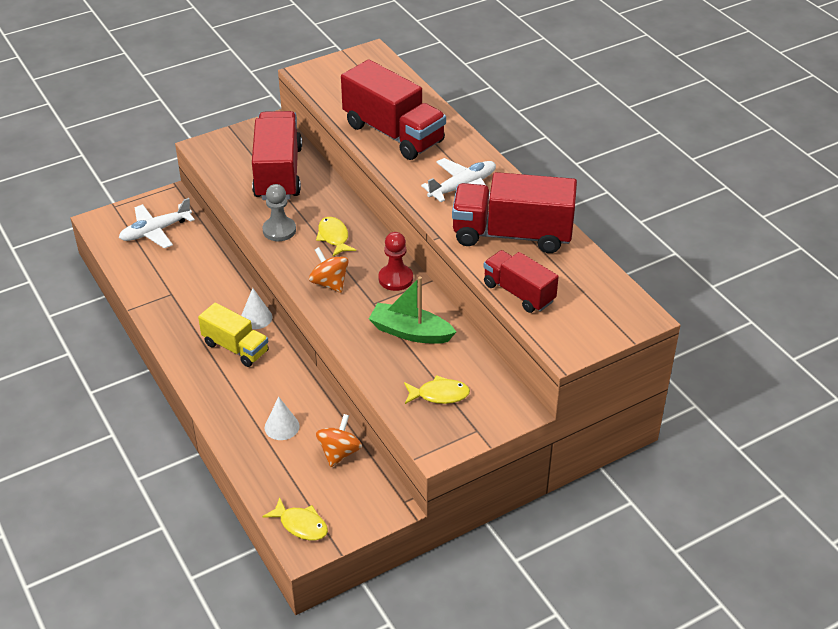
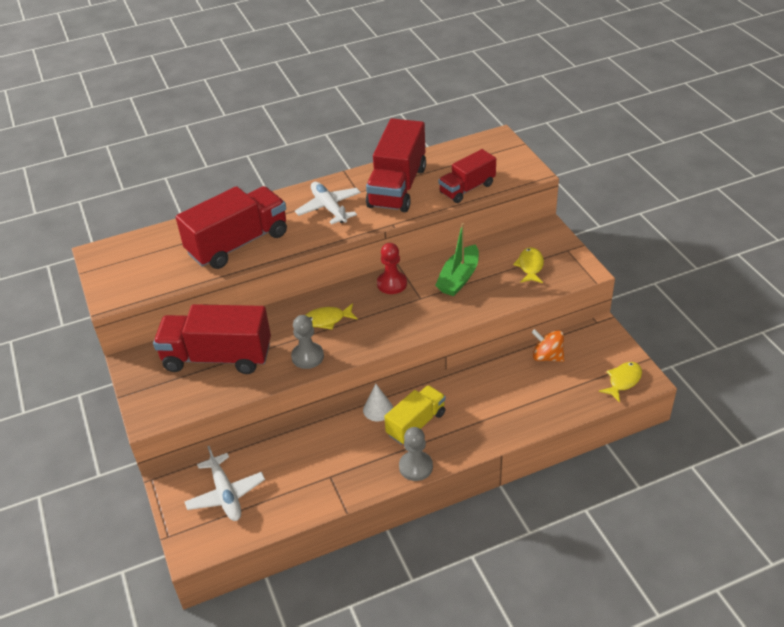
camera: 80 degrees left, 0 degrees up
white cone [265,397,300,440] -> none
orange spinning top [309,247,349,293] -> none
none -> grey pawn [399,427,433,481]

